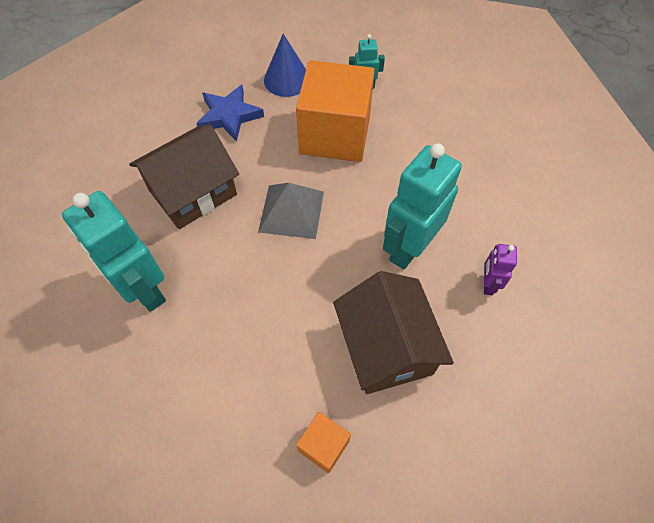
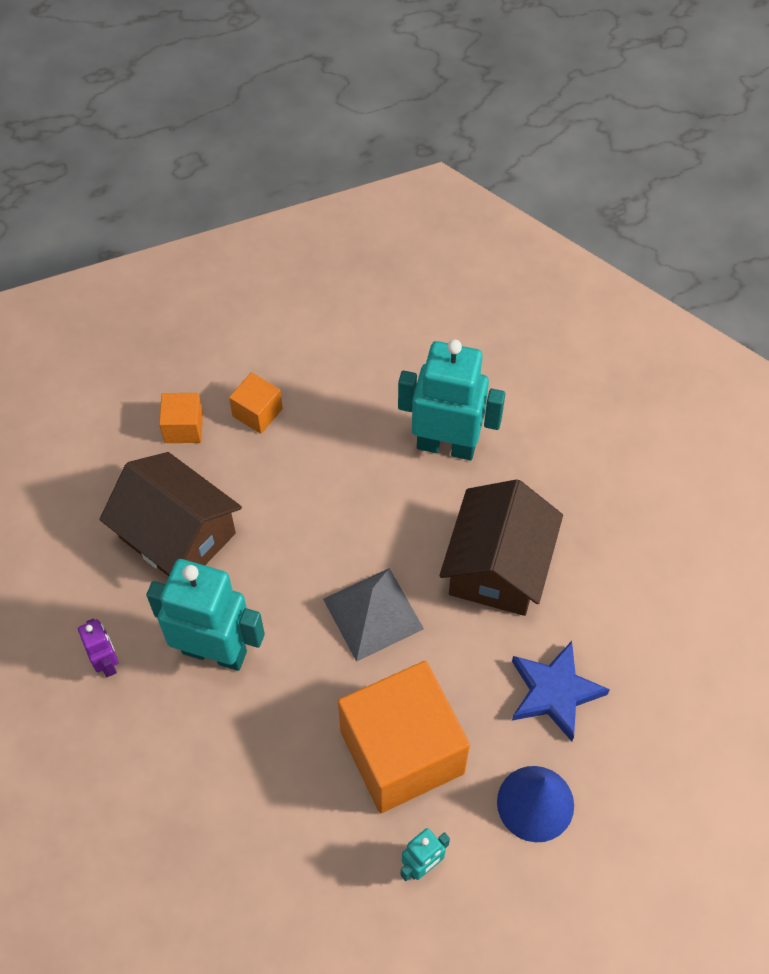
camera: 145 degrees right, 0 degrees up
turquoise robot [383,143,462,269] -> turquoise robot turned 75 degrees counterclockwise [146,559,265,671]
none -> orange cube [229,372,283,434]

